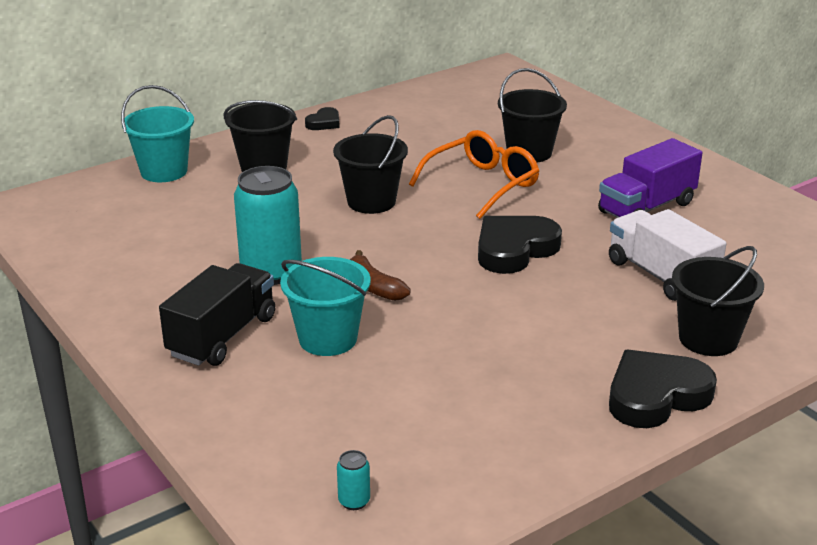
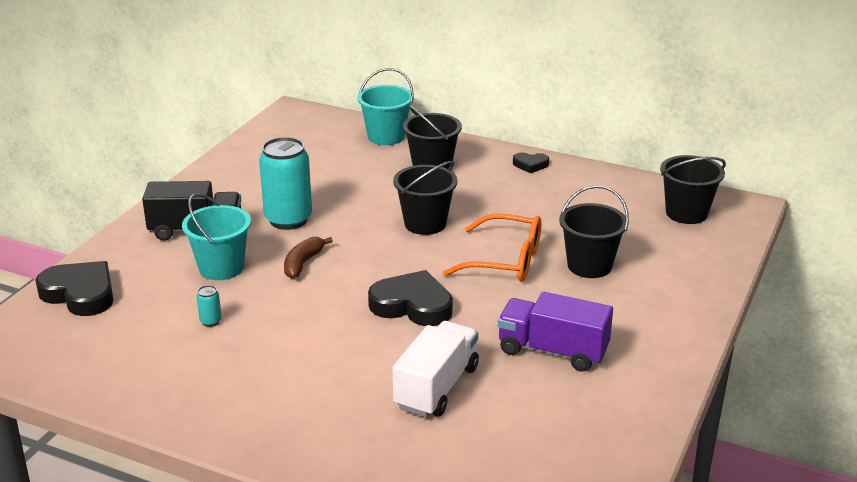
camera: 60 degrees right, 0 degrees up
turquoise can [337,450,370,510] -> turquoise can moved to [197,285,222,327]
black heart [609,349,717,428] -> black heart moved to [35,261,113,316]
black bucket [672,246,764,356] -> black bucket moved to [660,155,726,224]

